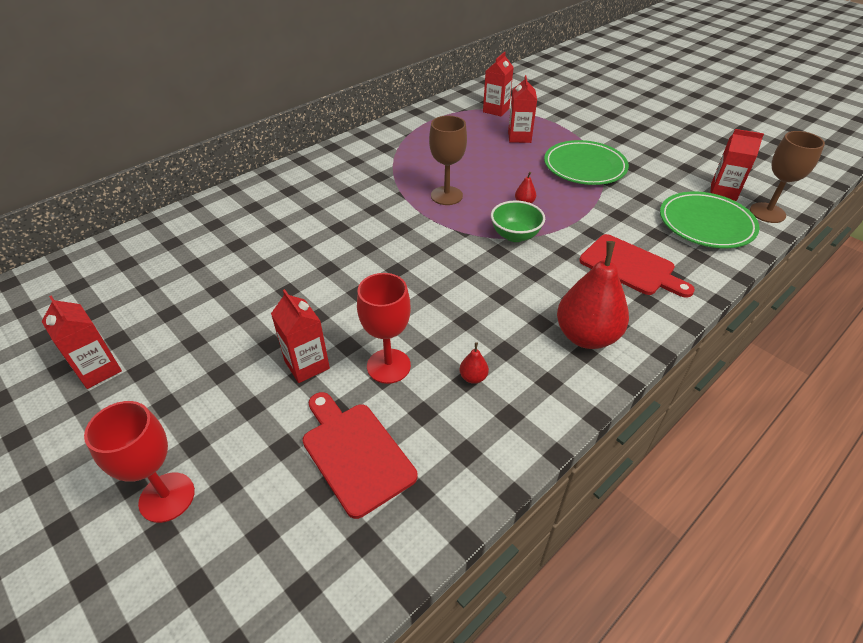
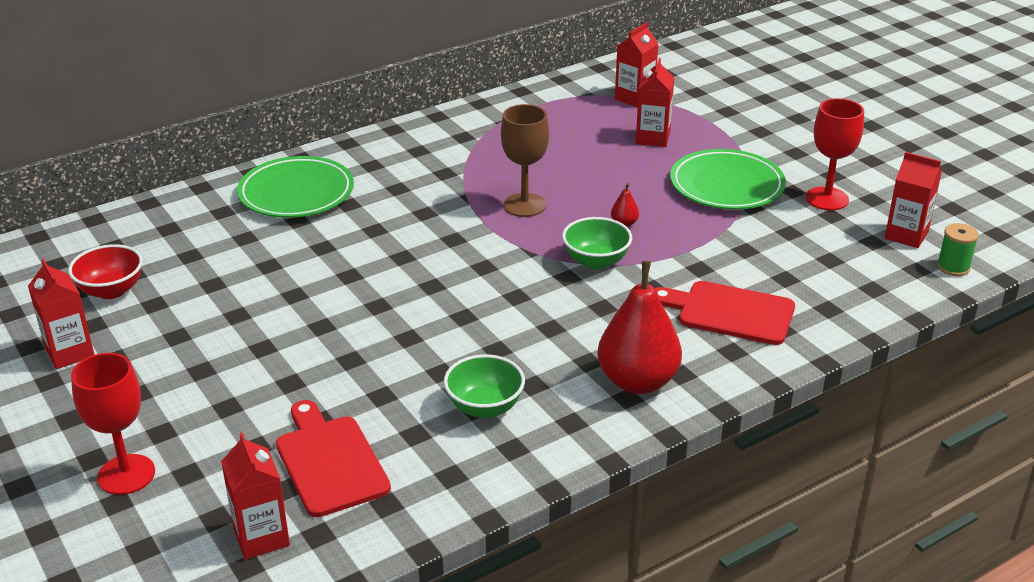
camera: 10 degrees right, 10 degrees down
red carton [271,289,330,383] -> red carton moved to [221,433,290,559]
red goblet [357,273,411,384] -> red goblet moved to [806,98,864,210]
red pear [459,342,489,384] -> green bowl [444,354,525,418]
red cutting board [579,234,695,298] -> red cutting board turned 150 degrees clockwise [655,281,795,345]
green plate [660,192,760,248] -> green plate moved to [237,156,354,218]
brown goblet [750,131,825,223] -> green spool [937,223,979,276]
none -> red bowl [68,244,143,299]

